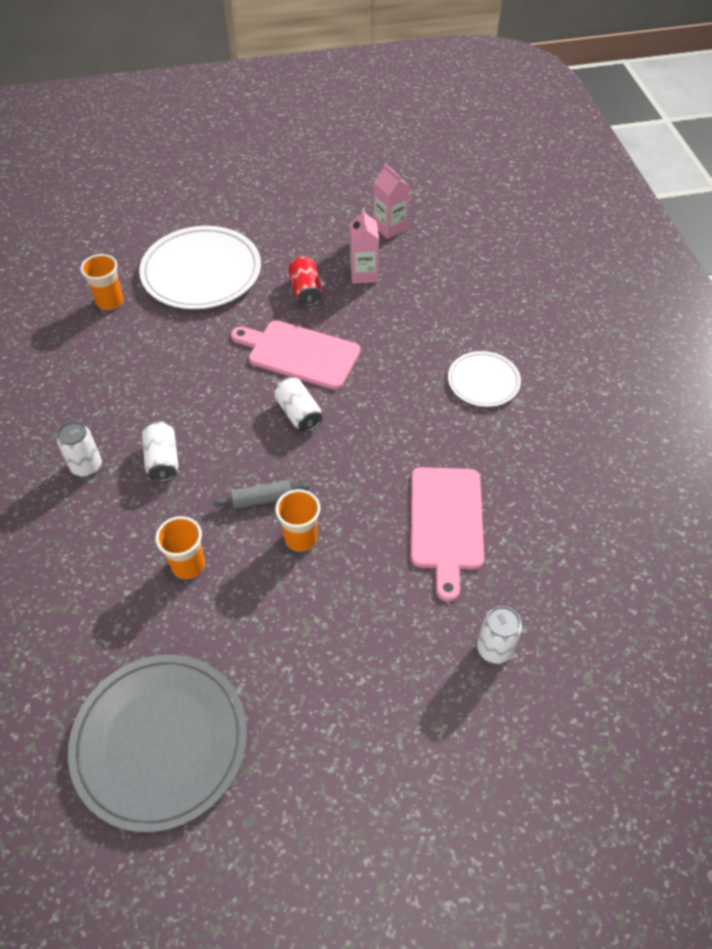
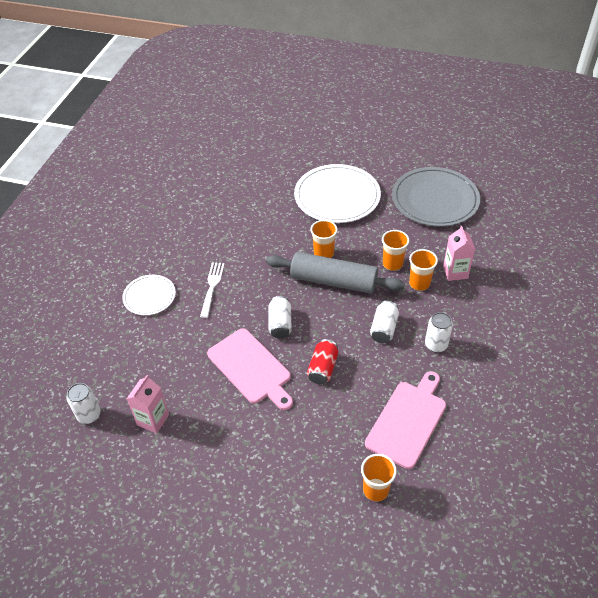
camera: 150 degrees left, 5 degrees down
white plate [139,226,261,309] -> white plate moved to [294,164,381,223]
grey rolling pin [212,480,310,509] -> grey rolling pin [266,252,405,294], size x2.19
red can [288,256,322,306] -> red can moved to [307,339,338,384]
pink carton [373,164,409,239] -> pink carton moved to [443,226,475,281]
pink cutting board [411,467,484,602] -> pink cutting board moved to [365,371,446,469]
white can [477,606,522,664] -> white can moved to [67,383,101,424]
none -> white fork [200,262,224,318]
none -> orange cup [409,249,438,291]

